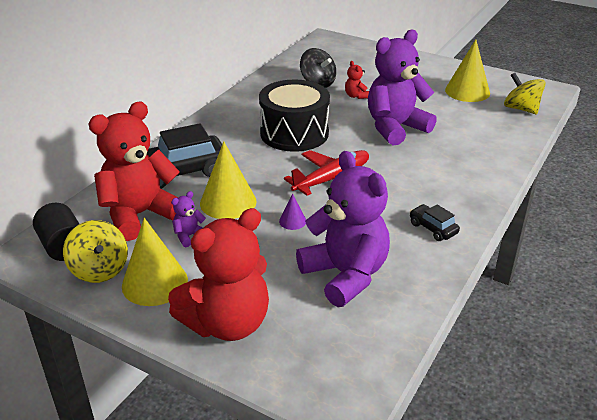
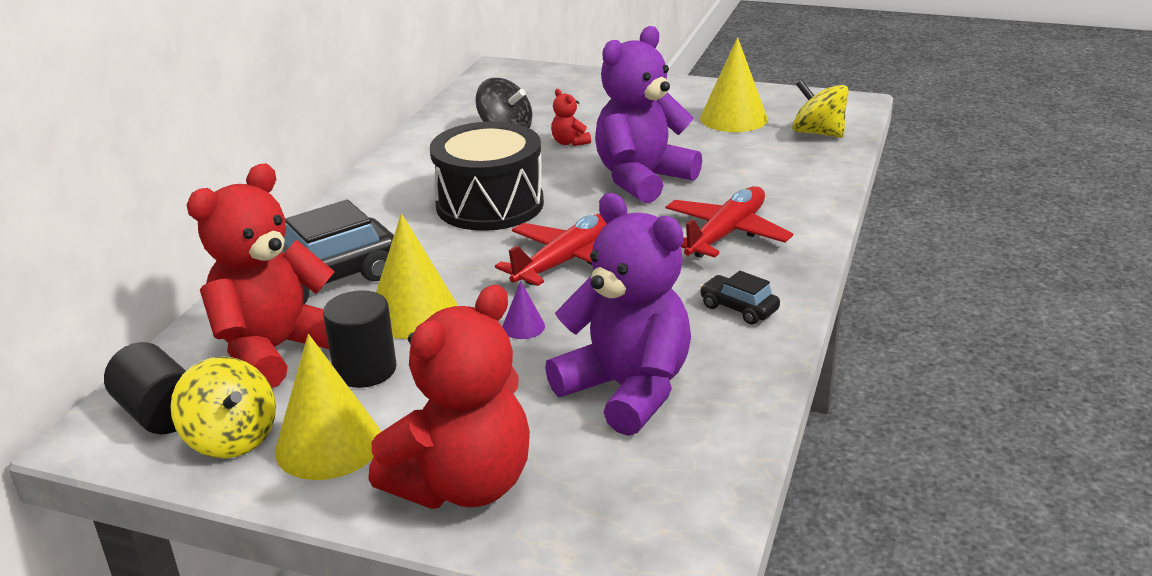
camera: 10 degrees left, 5 degrees down
purple teddy bear [171,191,206,247] -> black cylinder [323,290,397,388]
none -> red plane [666,186,793,258]

